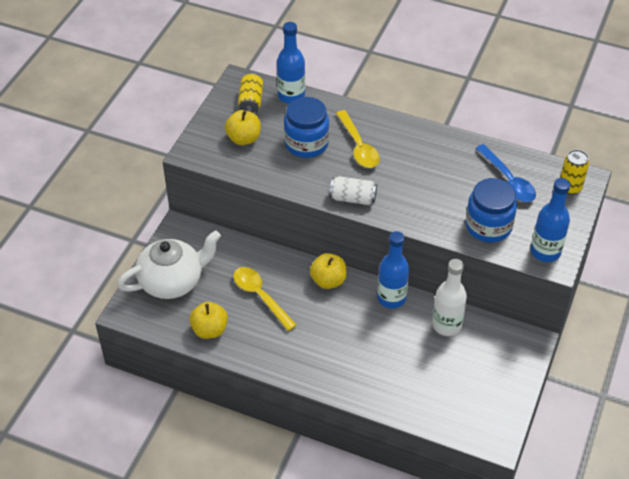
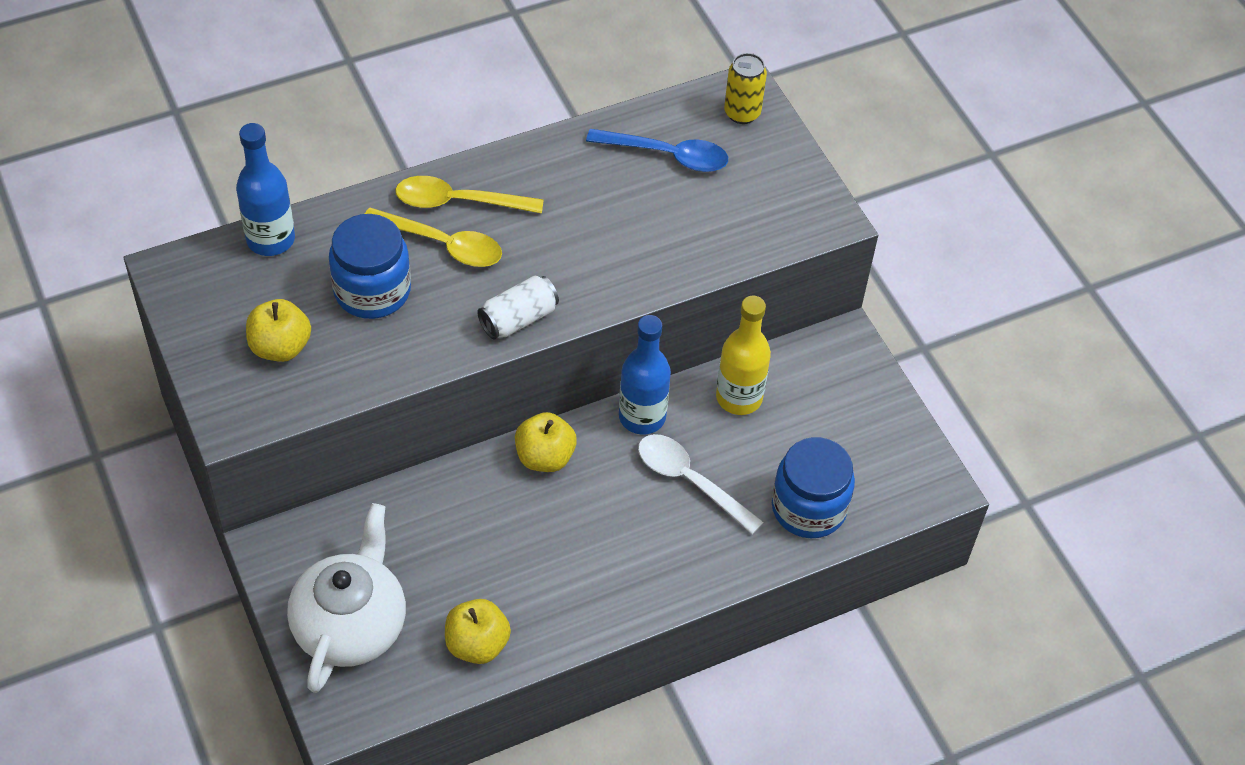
camera: 50 degrees left, 5 degrees up
yellow spoon [233,267,297,331] -> yellow spoon moved to [395,176,544,214]
yellow can [238,73,263,114] -> none
white bottle [432,259,467,336] -> yellow bottle [716,296,771,415]
blue jar [465,178,517,243] -> blue jar moved to [772,437,855,538]
blue bottle [531,178,570,262] -> none
none -> white spoon [638,434,764,535]

